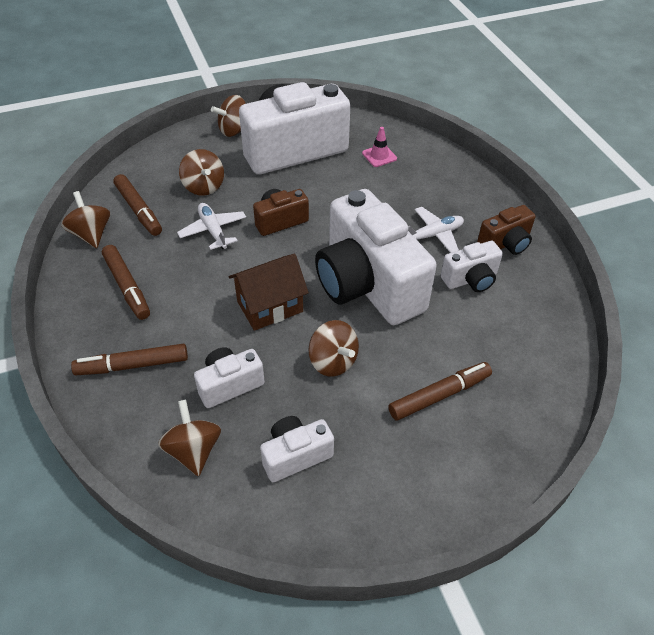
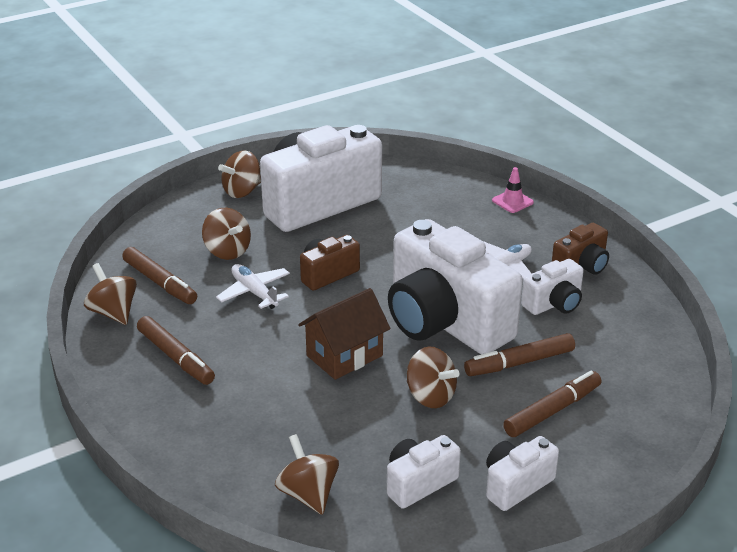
camera: 10 degrees left, 15 degrees down
brown marker [71,344,188,375] -> brown marker moved to [464,333,575,376]
white camera [194,347,265,408] -> white camera moved to [486,436,559,511]
pink traffic cone [362,127,397,167] -> pink traffic cone moved to [492,167,534,213]

